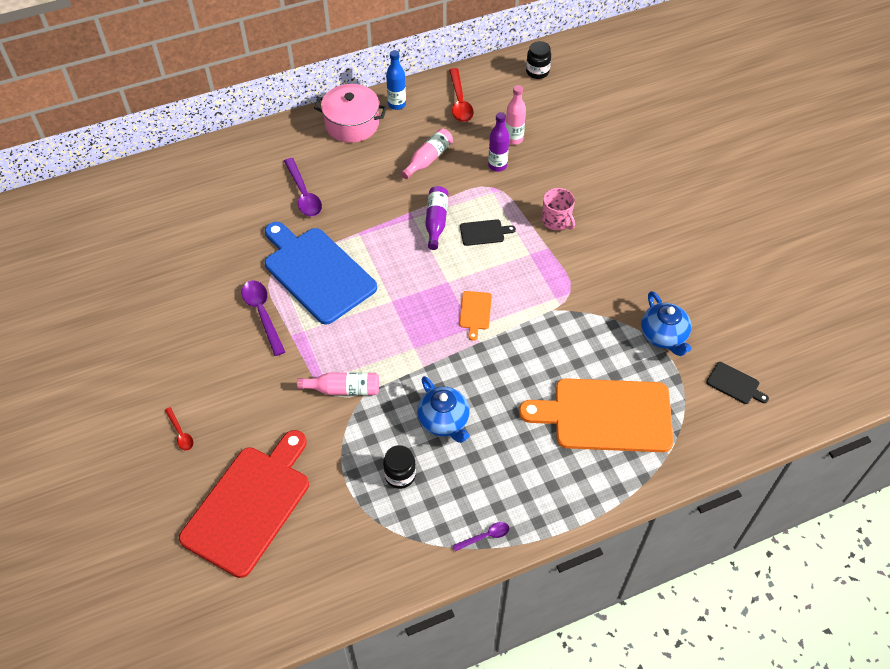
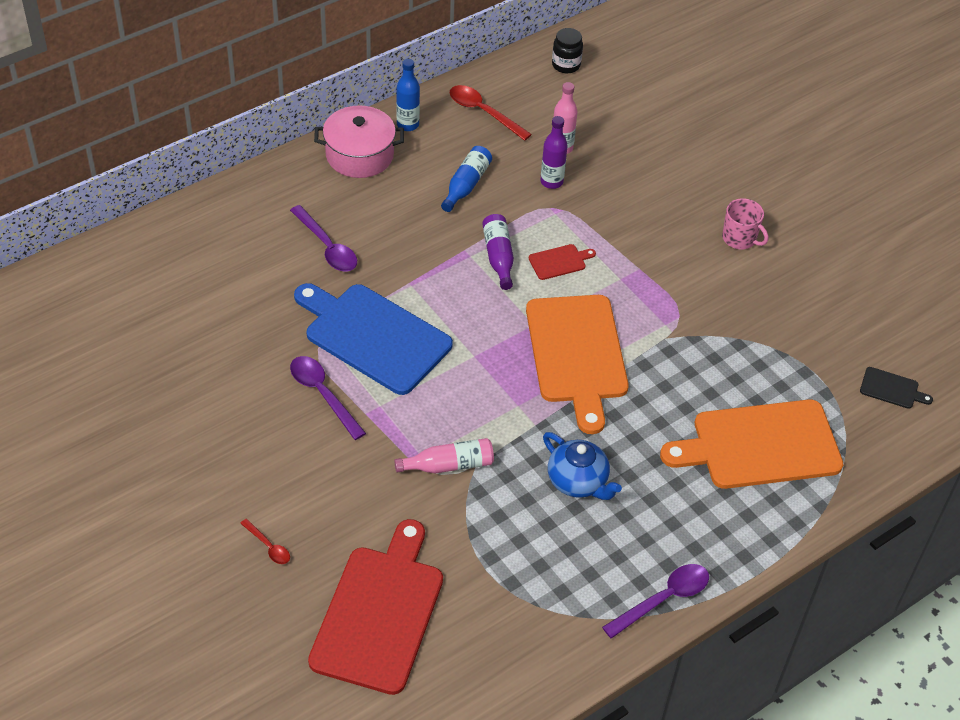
camera: 15 degrees left, 5 degrees down
black jar [383,445,416,489] -> none
pink bottle [401,128,453,179] -> blue bottle [441,146,492,212]
red spoon [449,68,474,122] -> red spoon turned 150 degrees clockwise [450,85,532,141]
purple spoon [452,522,510,551] -> purple spoon [602,564,709,639], size x1.79
orange cutting board [459,291,492,341] -> orange cutting board [526,295,629,434], size x2.43
black cutting board [460,219,516,246] -> red cutting board [529,244,596,280]
pink mug [542,188,575,230] -> pink mug moved to [722,198,768,249]
blue teapot [641,291,691,356] -> none

